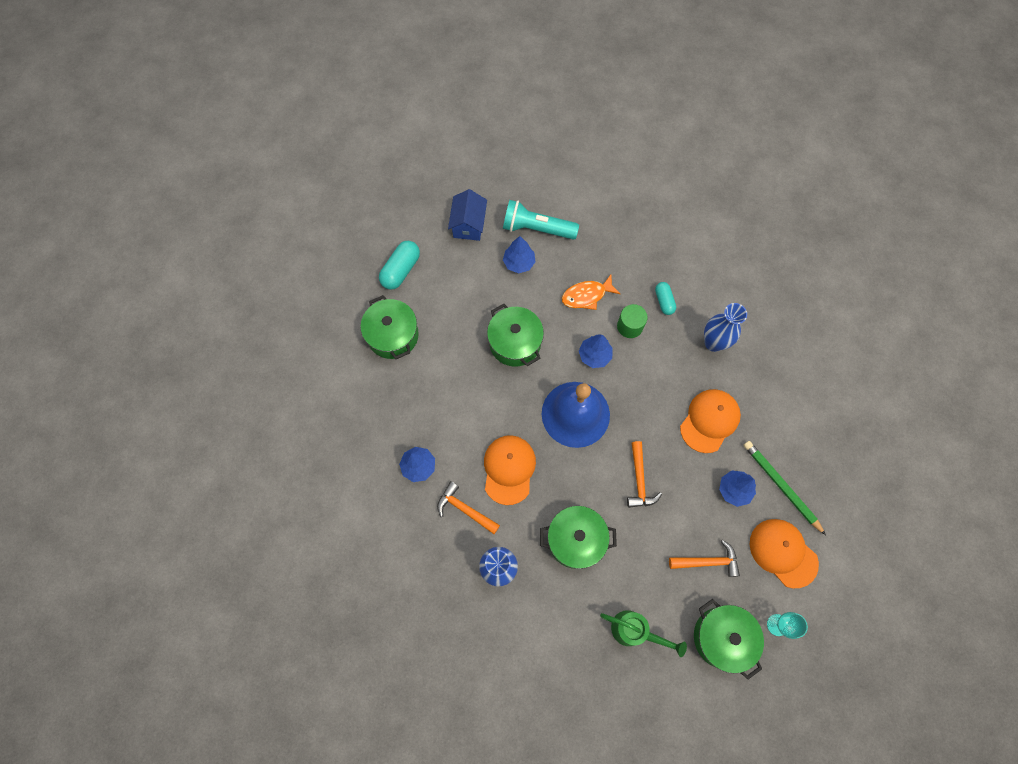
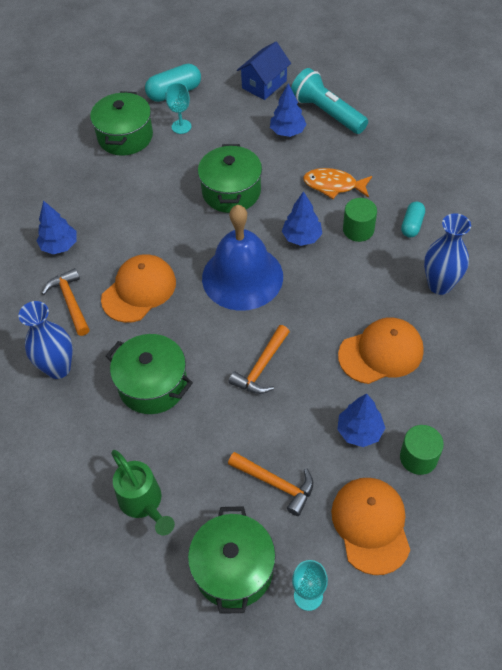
camera: 35 degrees right, 15 degrees down
green pencil [743,441,826,535] -> green cylinder [400,425,444,475]
none -> turquoise goblet [166,83,192,134]

